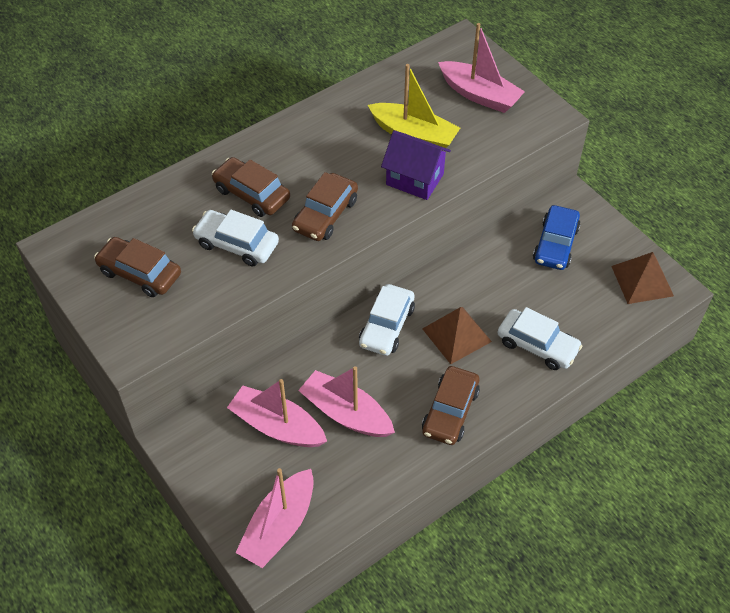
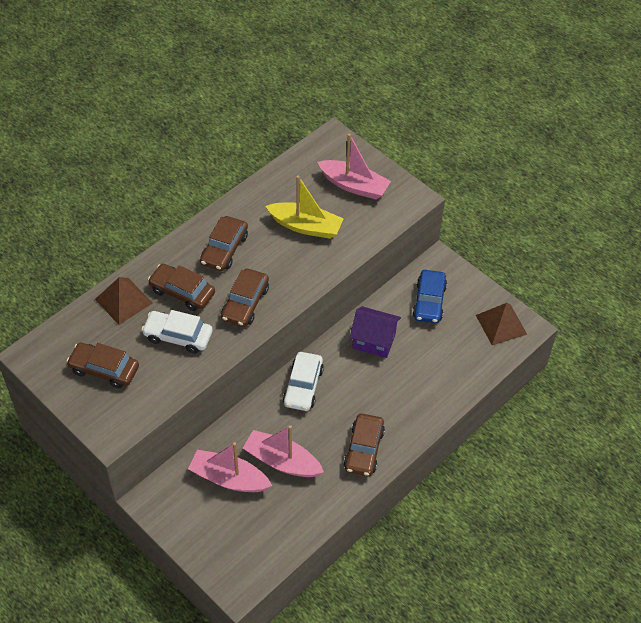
camera: 10 degrees left, 0 degrees up
pink boat [235,468,314,568] -> none
purple house [381,130,451,200] -> purple house moved to [350,306,401,358]
brown pyramid [422,307,492,364] -> brown pyramid moved to [95,277,153,325]
white car [497,307,582,370] -> none
none -> brown car [200,216,248,271]

